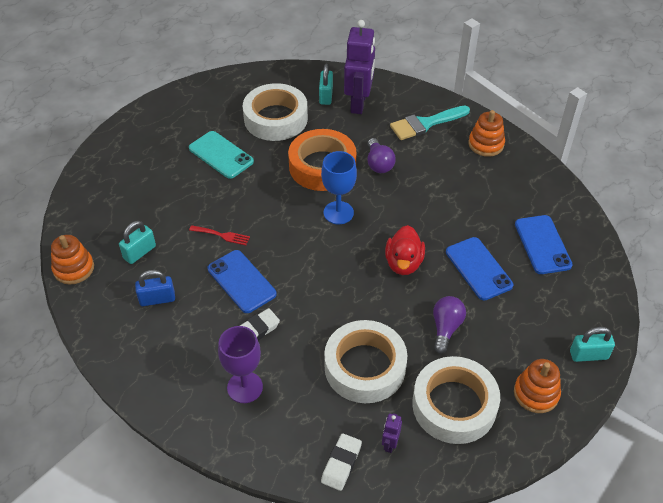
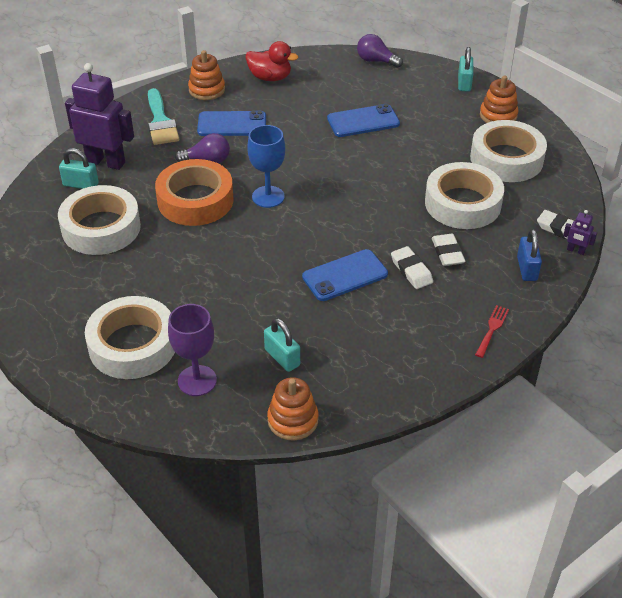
camera: 80 degrees left, 5 degrees down
blue padlock [135,270,175,306] -> blue padlock moved to [517,229,542,281]
turquoise phone [189,131,254,179] -> none
red fork [189,225,250,245] -> red fork moved to [475,305,509,358]
purple goblet [218,326,263,403] -> purple goblet moved to [168,304,217,396]
purple robot [382,413,402,453] -> purple robot moved to [563,210,597,255]
red duck [385,225,425,275] -> red duck moved to [246,41,298,81]
purple light bulb [433,296,466,354] -> purple light bulb moved to [357,34,403,68]
blue phone [515,215,573,274] -> blue phone moved to [197,111,266,136]
none -> white tape [85,296,175,379]
none -> white eraser [432,234,466,266]

